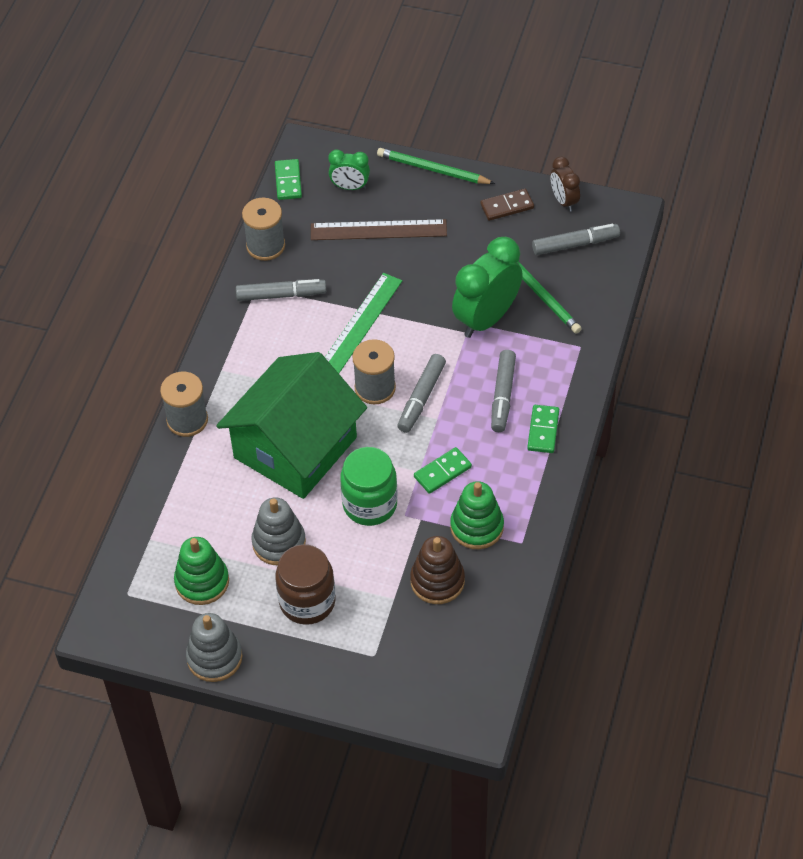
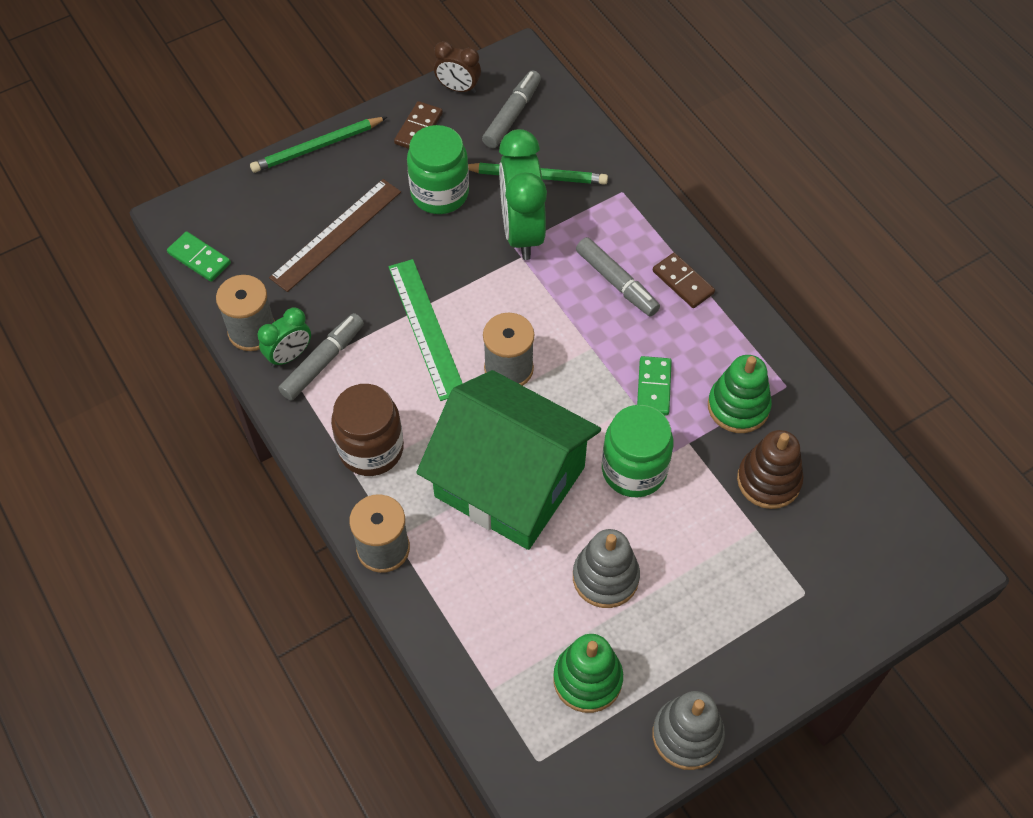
camera: 50 degrees left, 5 degrees up
green house [216,352,367,499] -> green house turned 45 degrees counterclockwise [416,370,601,550]
brown jar [275,544,336,625] -> brown jar moved to [331,384,404,476]
green clock [328,149,370,190] -> green clock moved to [258,307,311,367]
grey marker [397,354,446,433] -> none
green domino [527,405,559,453] -> brown domino [653,253,715,308]
none -> green jar [407,125,469,214]

